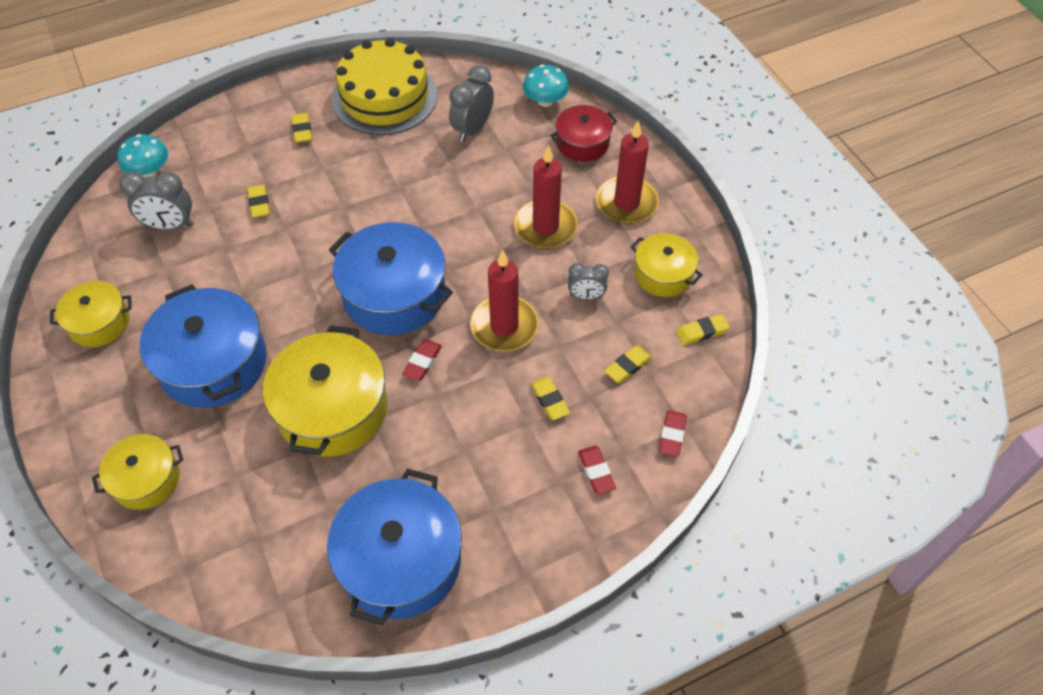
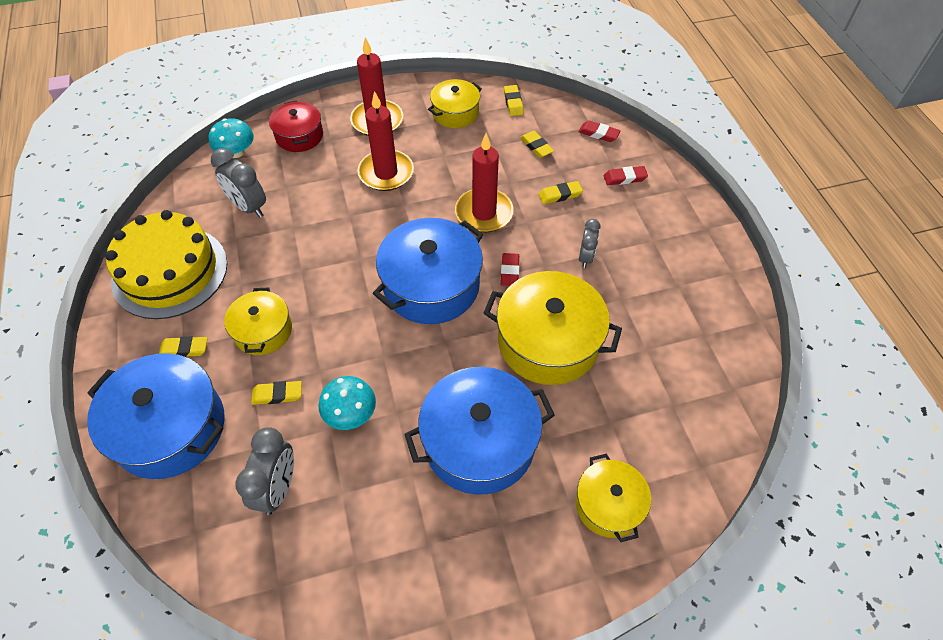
camera: 80 degrees left, 0 degrees up
yellow pot [50,281,132,347] -> yellow pot moved to [224,287,292,355]
turquoise mushroom [118,134,168,177] -> turquoise mushroom moved to [318,376,376,430]
blue pot [327,469,462,626] -> blue pot moved to [87,353,225,479]
red eraser [402,339,442,381] -> red eraser turned 60 degrees clockwise [501,253,519,286]
grey clock [568,263,609,300] -> grey clock moved to [579,219,601,268]

